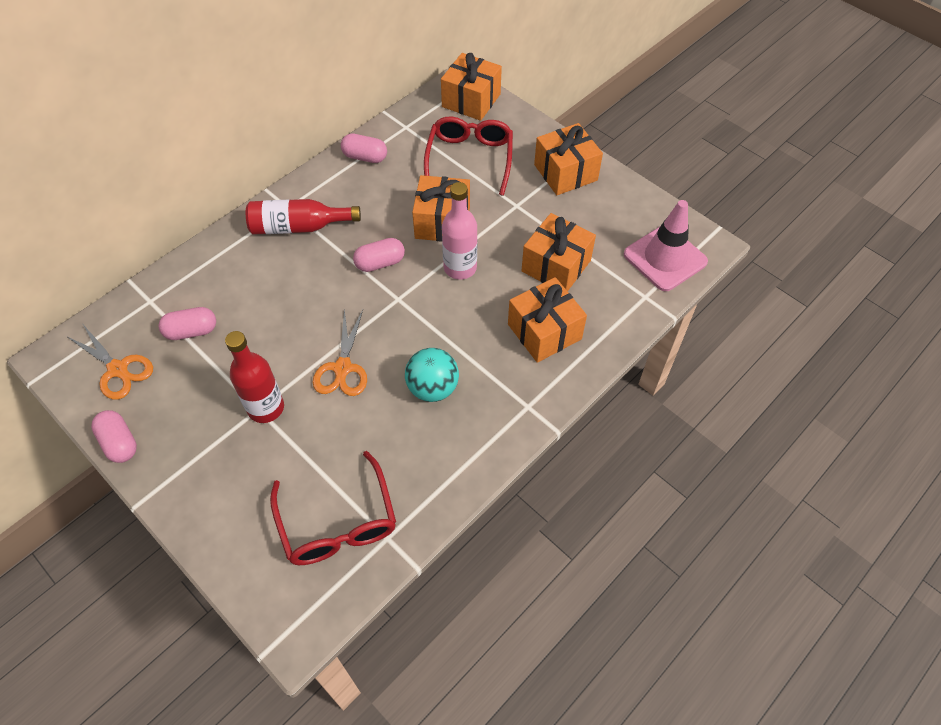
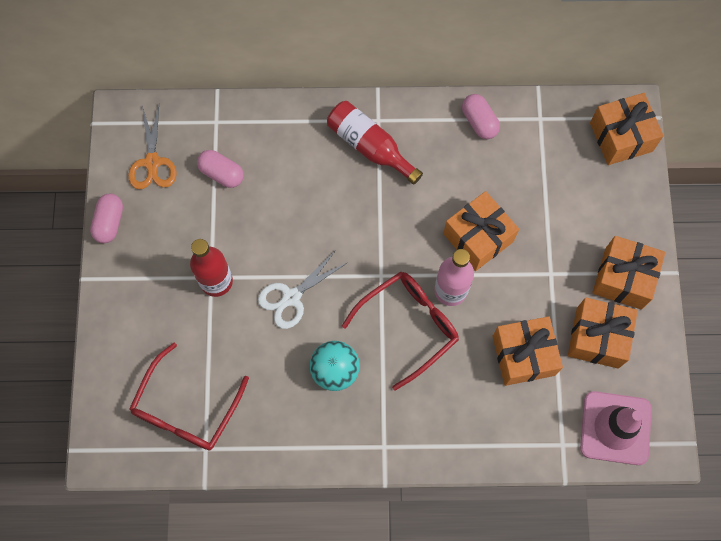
camera: 45 degrees right, 15 degrees up
orange scissors [313,309,367,396] -> white scissors [258,250,347,329]
pink capsule [353,238,405,272] -> none
red glasses [424,117,513,196] -> red glasses moved to [342,271,459,391]
orange gift [508,277,587,363] -> orange gift moved to [568,298,638,369]

